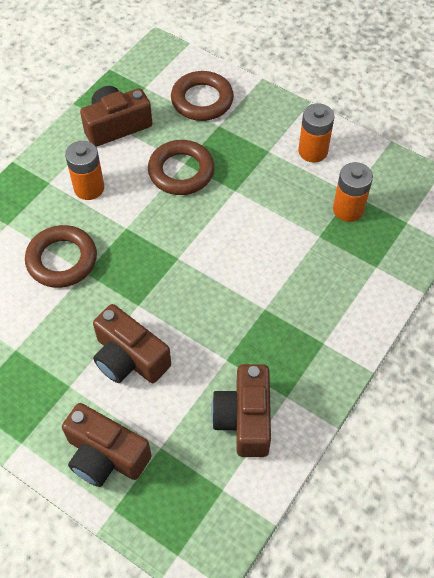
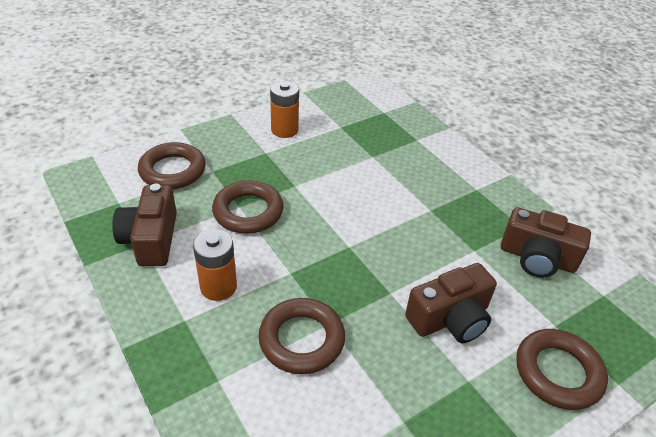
camera: 70 degrees left, 15 degrees down
brown camera [62,403,152,487] -> brown ring [516,329,608,410]
orange battery [333,162,373,222] -> none

